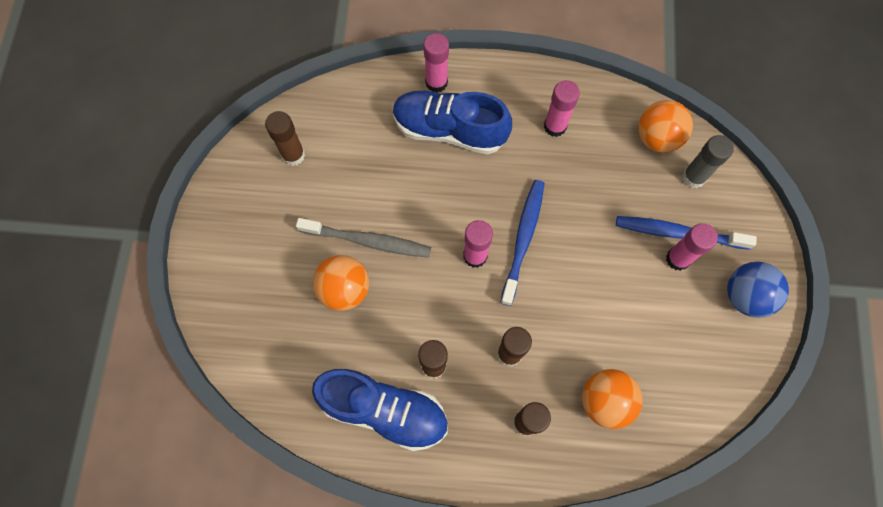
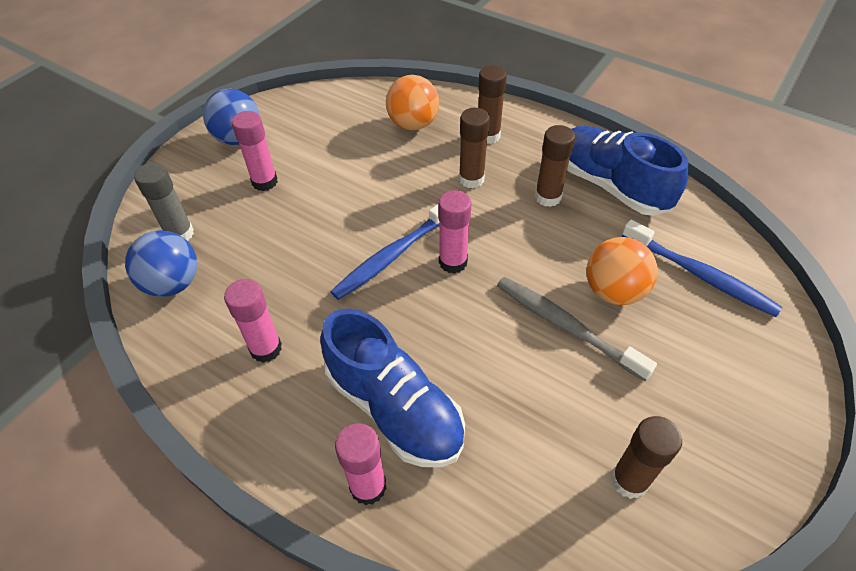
camera: 150 degrees left, 20 degrees down
blue toothbrush [616,216,757,250] -> blue toothbrush moved to [622,219,782,317]
orange ball [638,100,693,153] -> blue ball [125,230,197,297]

